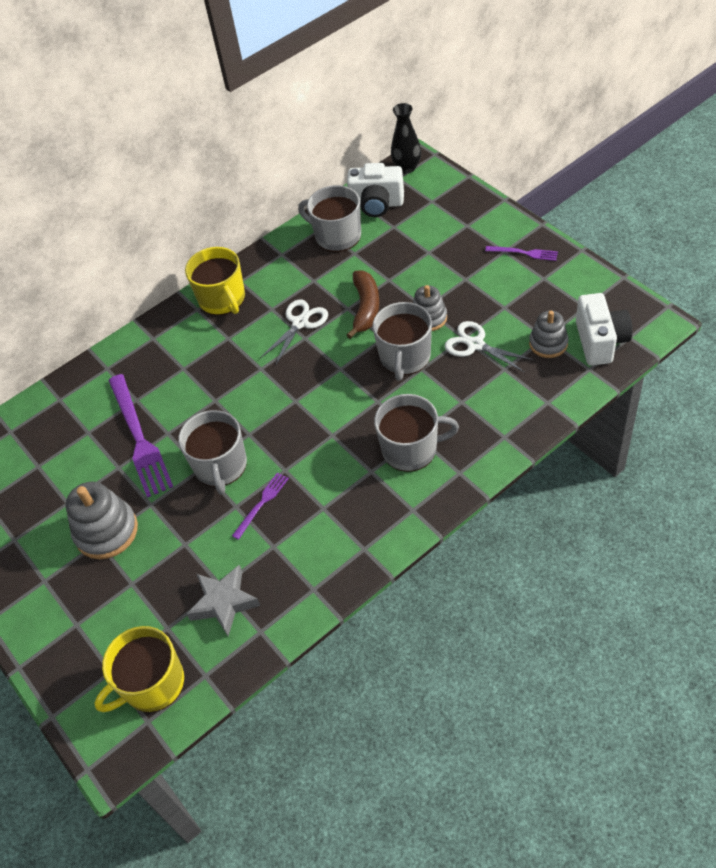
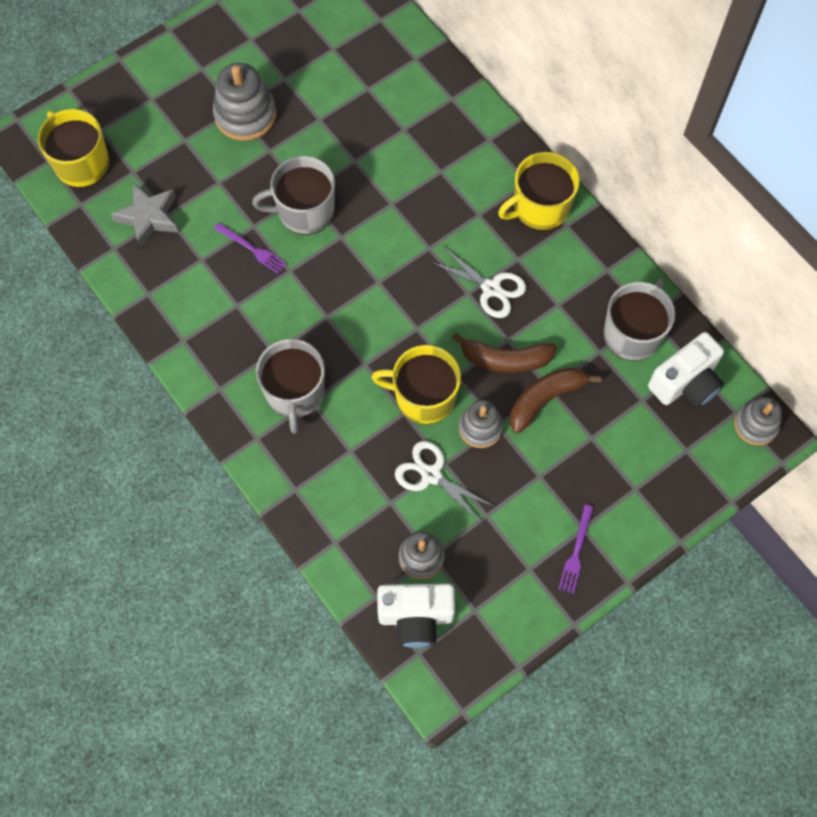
camera: 85 degrees right, 15 degrees up
purple fork [108,374,173,498] -> none
white camera [347,163,404,217] -> white camera turned 135 degrees counterclockwise [648,332,724,408]
grey mug [373,302,432,381] -> yellow mug [372,345,461,424]
black vase [391,103,421,174] -> grey stacking toy [734,397,782,445]
white scissors [445,321,534,373] -> white scissors turned 90 degrees counterclockwise [395,441,495,523]
none -> brown banana [510,367,601,433]

